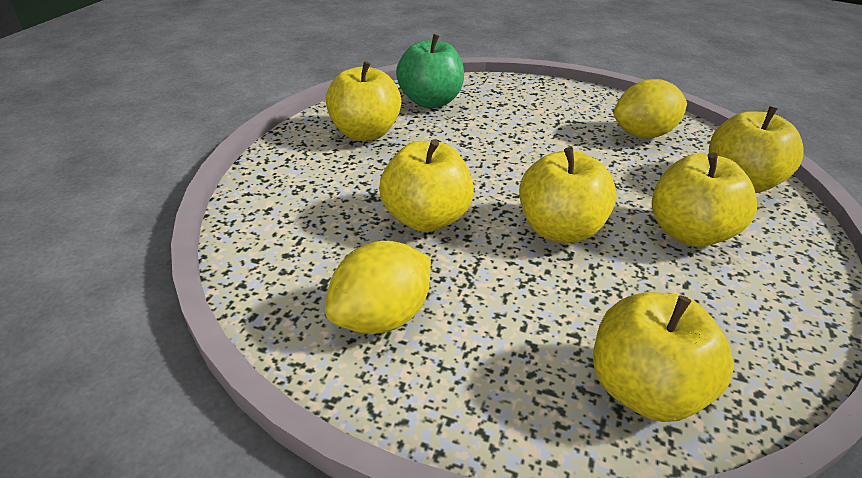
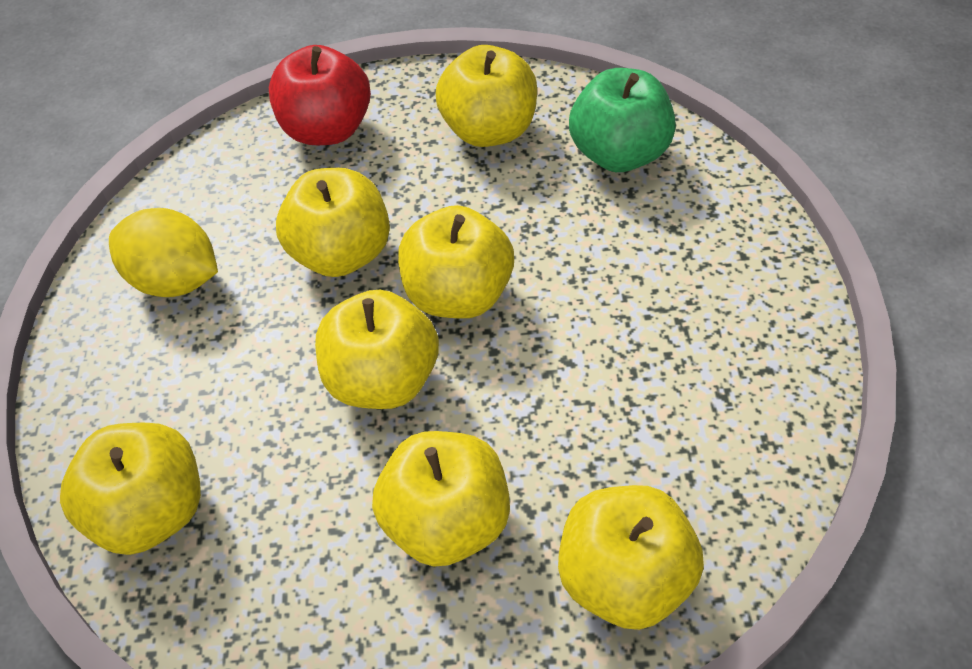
camera: 70 degrees right, 15 degrees up
yellow lemon [614,79,687,138] -> none
none -> red apple [269,45,371,145]
none -> yellow apple [398,205,514,319]

